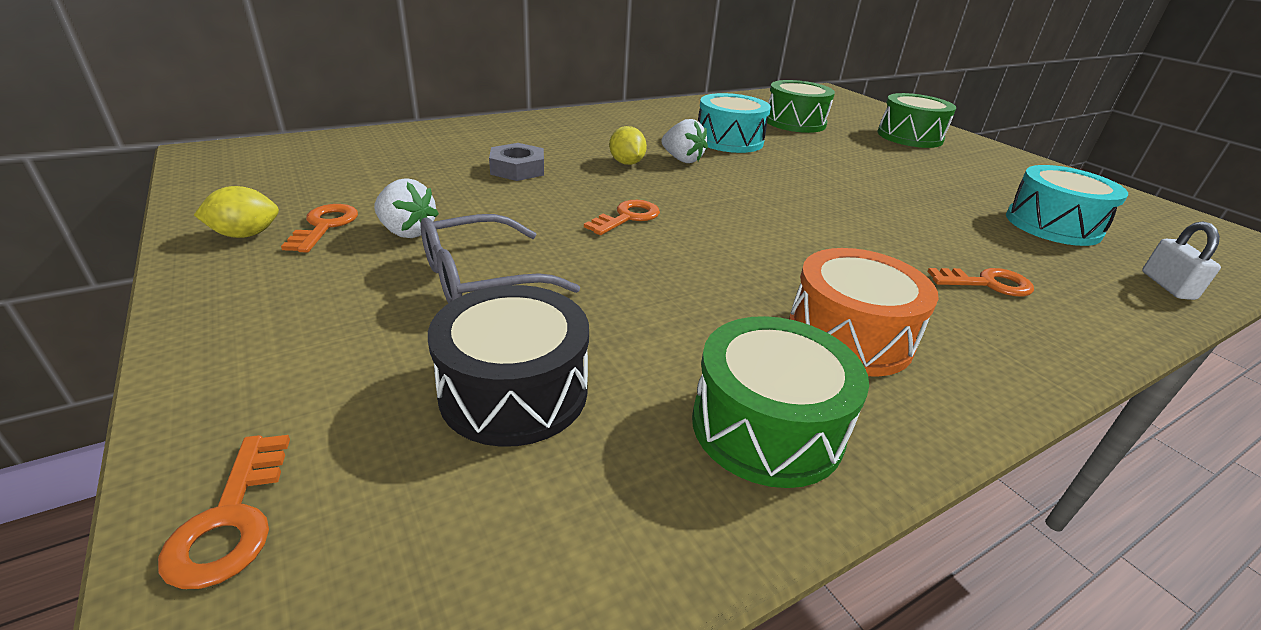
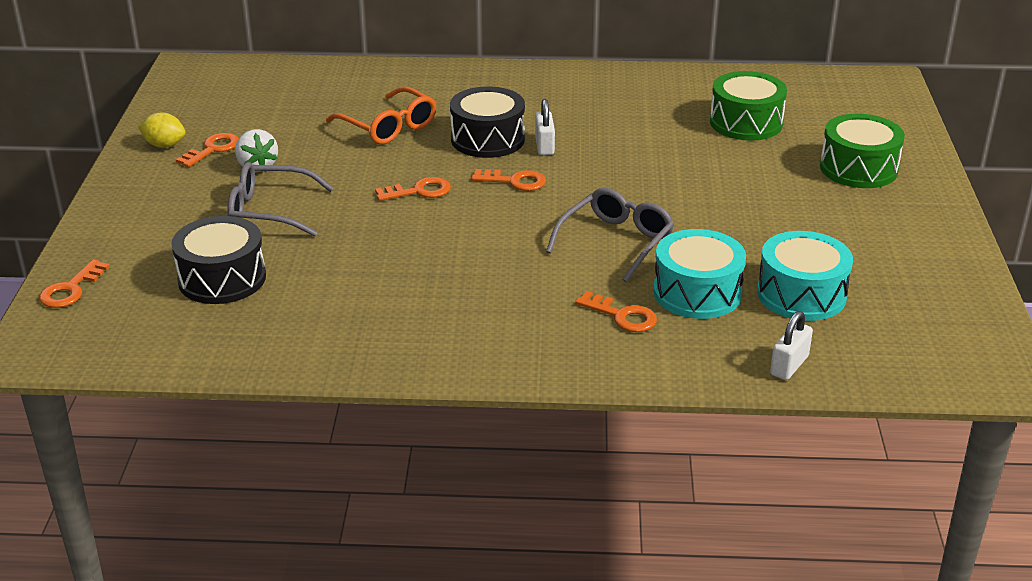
camera: 35 degrees right, 0 degrees up
grey nut [489,143,544,181] -> orange glasses [326,87,437,144]
yellow lemon [609,126,647,165] -> black drum [450,87,525,158]
white strawberry [661,119,708,163] -> white padlock [535,99,555,155]
green drum [692,316,869,488] -> none
turquoise drum [698,93,771,153] -> turquoise drum moved to [653,229,746,319]
orange drum [789,248,939,377] -> none
none -> orange key [471,169,546,191]
none -> grey glasses [546,188,674,282]

